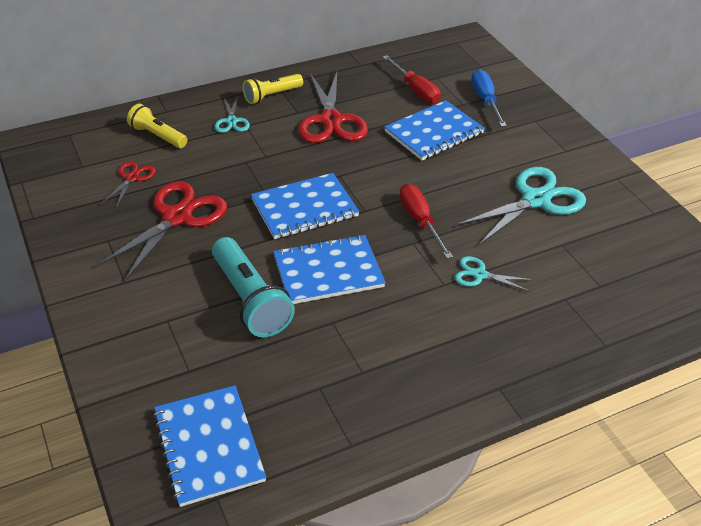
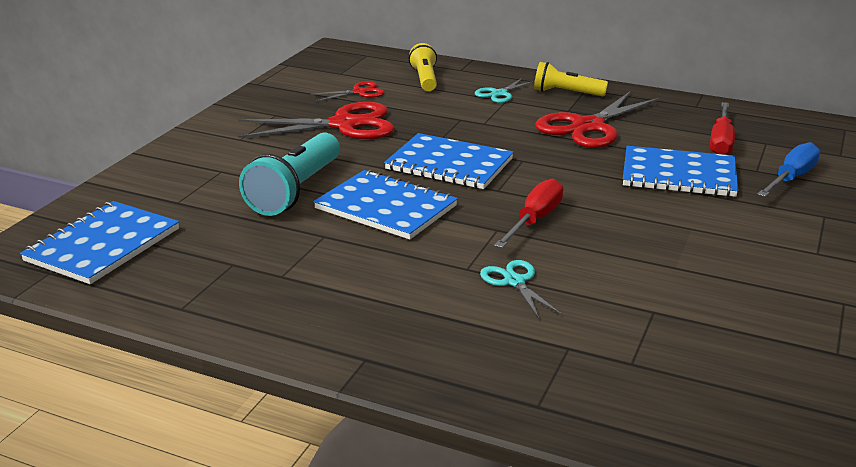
camera: 50 degrees right, 15 degrees down
turquoise scissors [456,167,586,246] -> none

